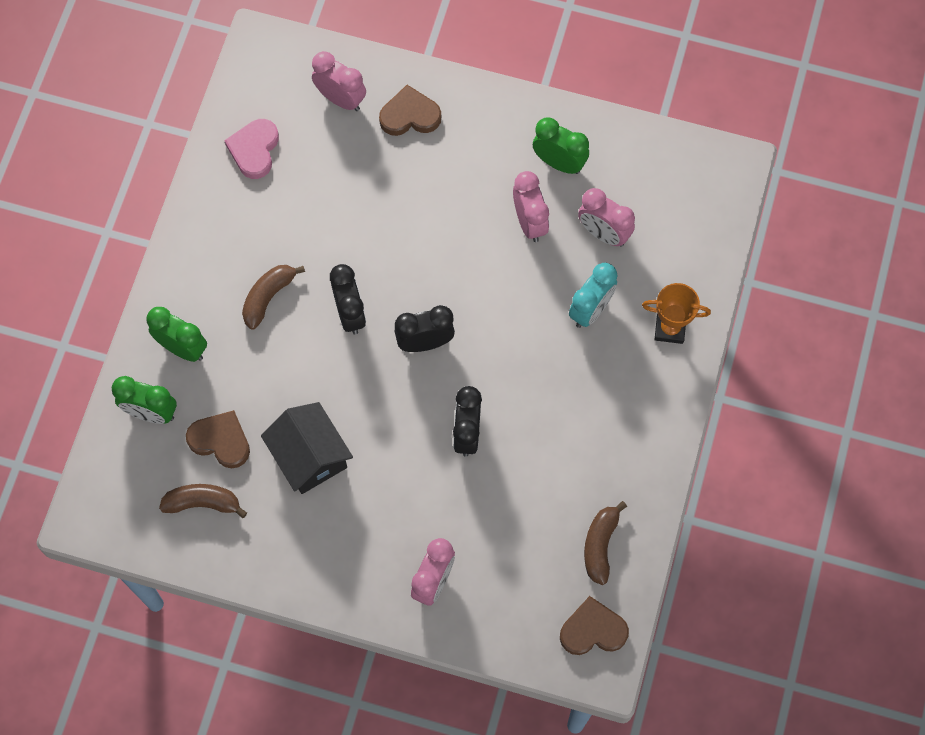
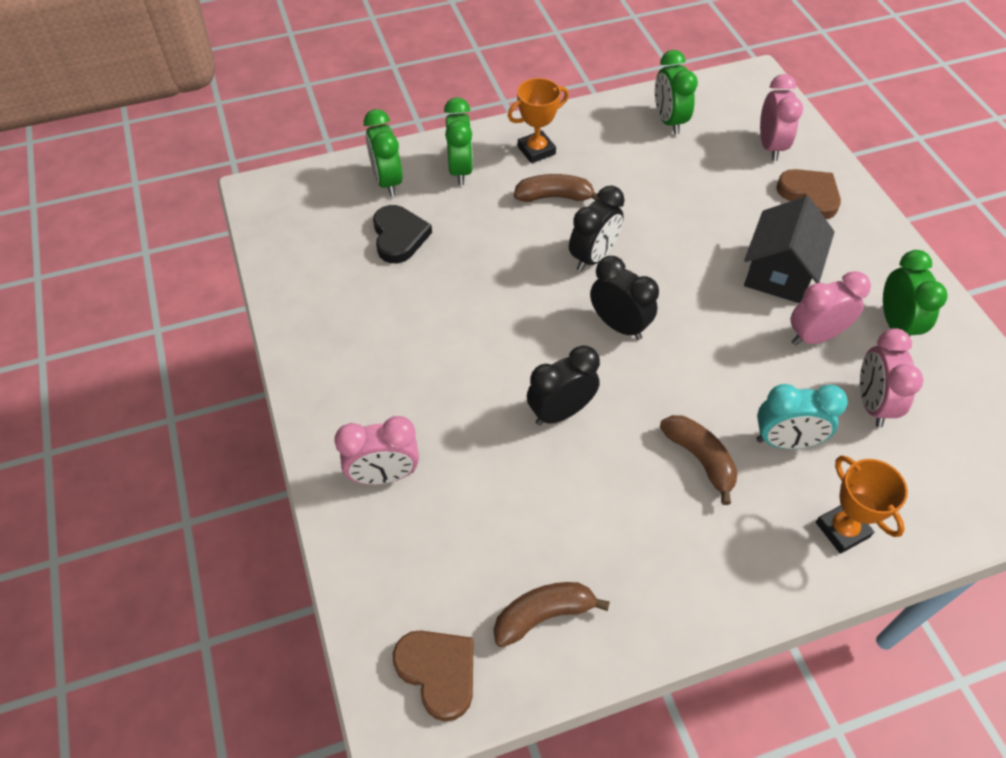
camera: 55 degrees right, 15 degrees down
brown banana [159,484,247,518] -> brown banana moved to [660,415,738,505]
brown heart [186,410,250,468] -> black heart [373,205,432,263]
pink heart [224,119,279,179] -> green clock [655,50,698,135]
black house [261,402,353,494] -> black house moved to [744,196,835,303]
pink clock [513,171,549,242] -> pink clock turned 150 degrees counterclockwise [791,271,871,346]
none -> orange trophy [508,78,569,163]

